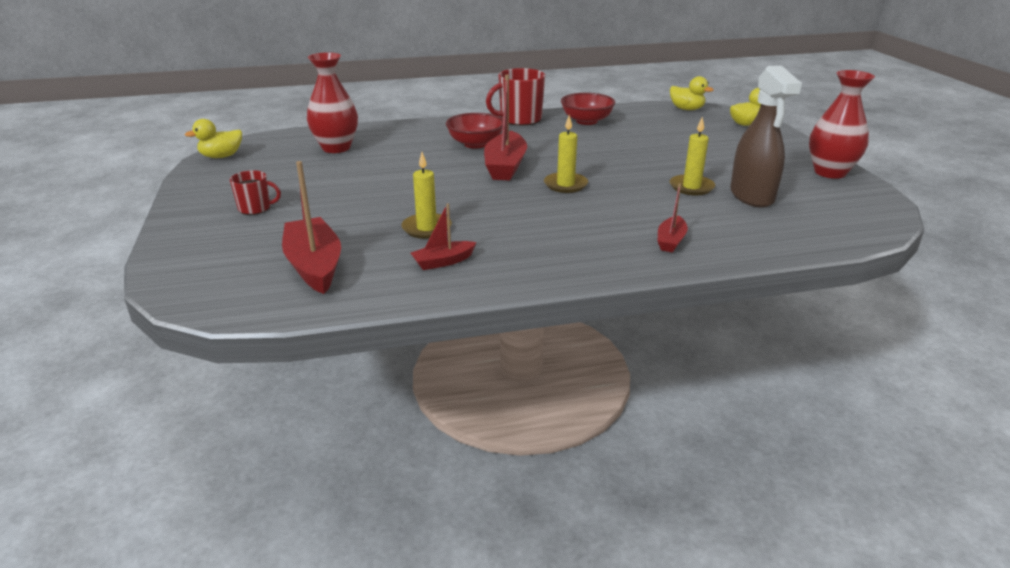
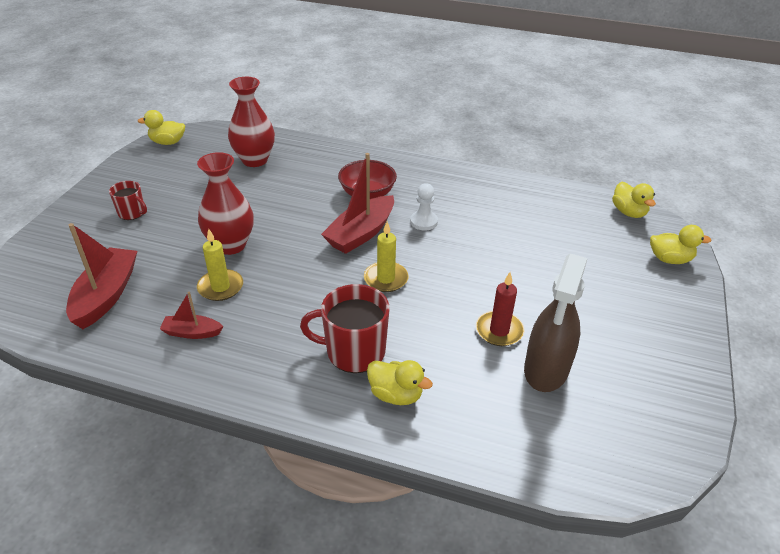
camera: 30 degrees right, 10 degrees up
red mug [486,68,545,126] -> red mug moved to [300,284,390,373]
red bowl [561,93,615,125] -> none
red boat [658,183,688,253] -> yellow duck [367,360,433,405]
yellow candle [670,117,715,195] -> red candle [476,272,524,346]
red vase [809,70,875,179] -> red vase moved to [197,152,253,255]
none -> white pawn [410,183,438,230]

